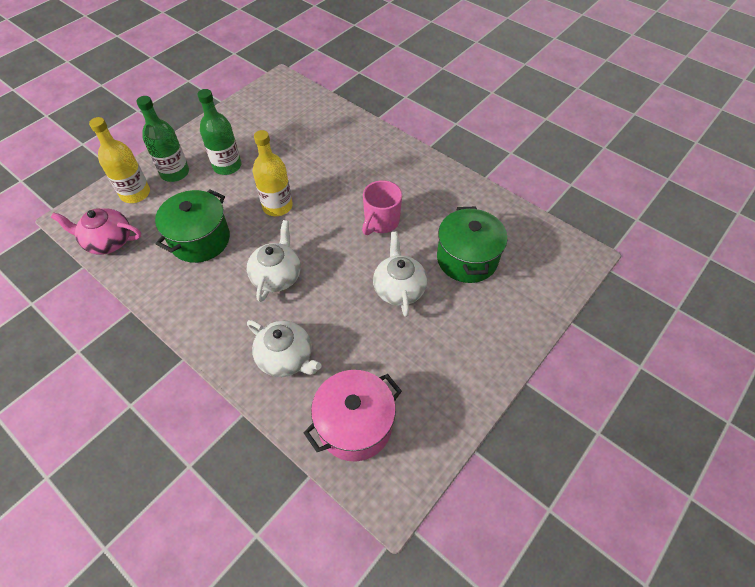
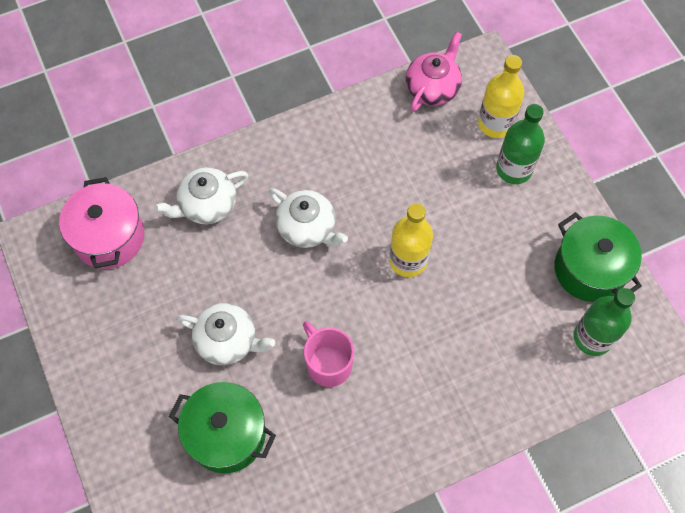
camera: 115 degrees right, 10 degrees up
green pot [155,189,230,263] -> green pot moved to [554,212,642,302]
green bottle [197,89,241,175] -> green bottle moved to [574,288,635,356]

